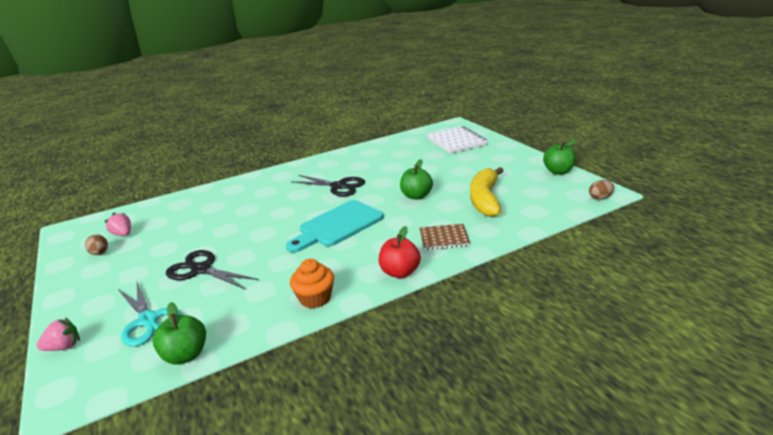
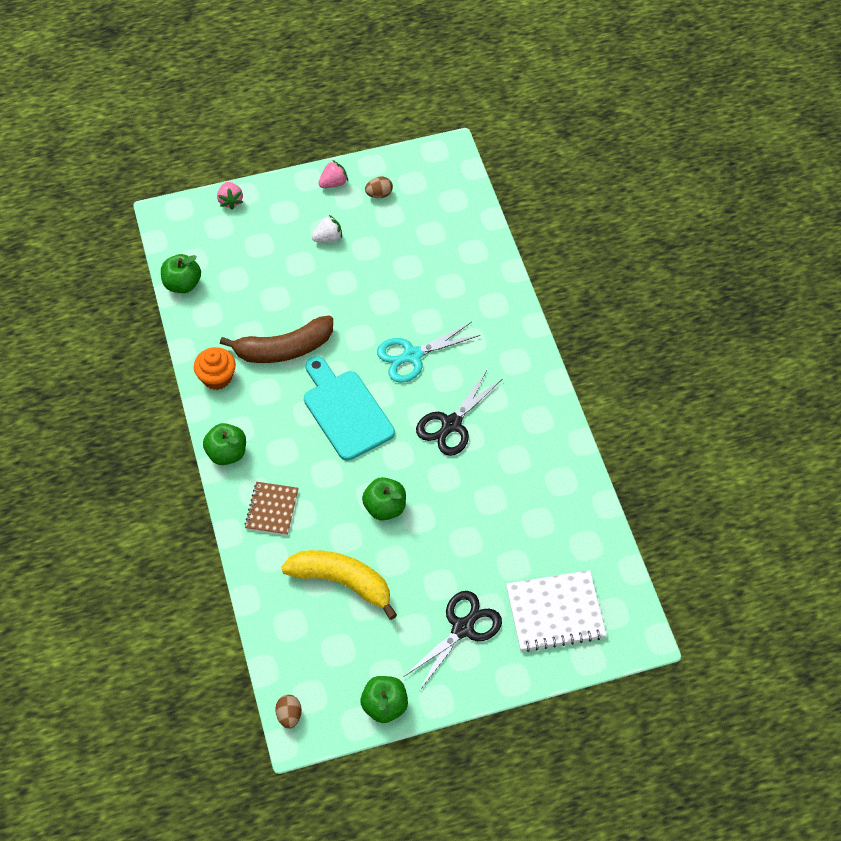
camera: 100 degrees right, 30 degrees up
pink strawberry [104,213,131,236] -> pink strawberry moved to [318,160,348,188]
turquoise scissors [118,282,182,347] -> turquoise scissors moved to [377,322,480,383]
black scissors [166,250,259,289] -> black scissors moved to [403,591,502,691]
red apple [379,226,421,278] -> green apple [203,423,246,465]
none -> brown banana [220,315,333,363]
none -> white strawberry [312,215,342,243]

